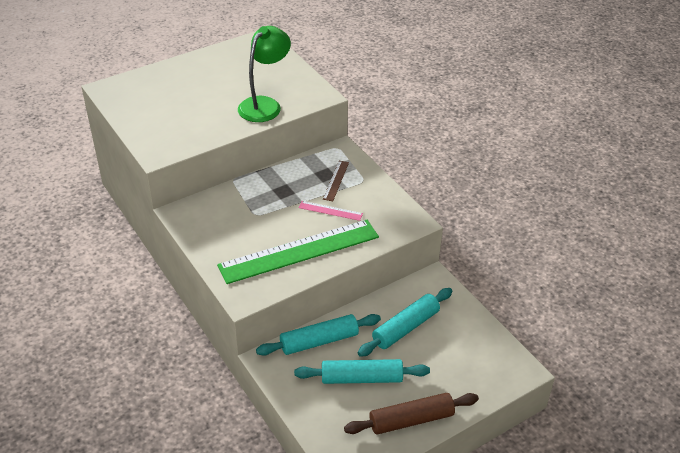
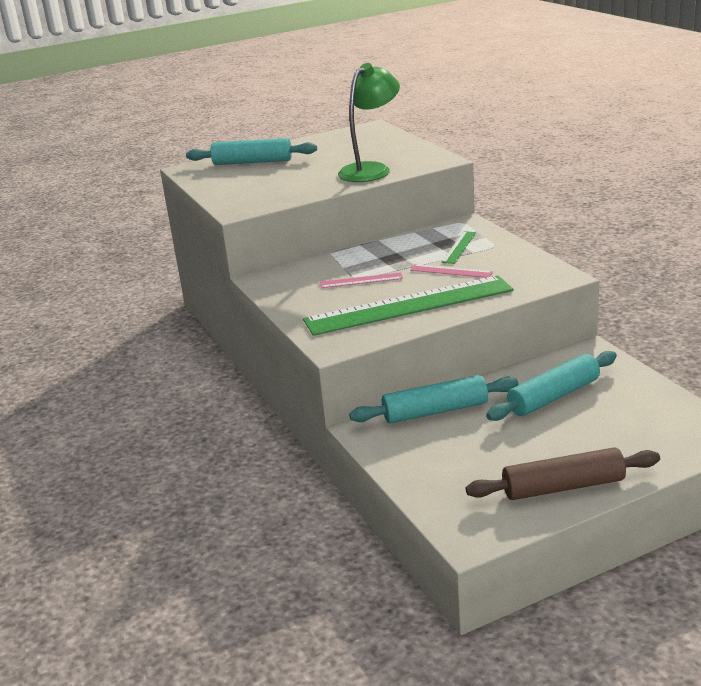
camera: 10 degrees right, 15 degrees down
turquoise rolling pin [294,359,430,384] -> turquoise rolling pin moved to [186,138,317,165]
brown ruler [323,161,349,201] -> green ruler [441,231,476,264]
none -> pink ruler [320,272,403,288]

